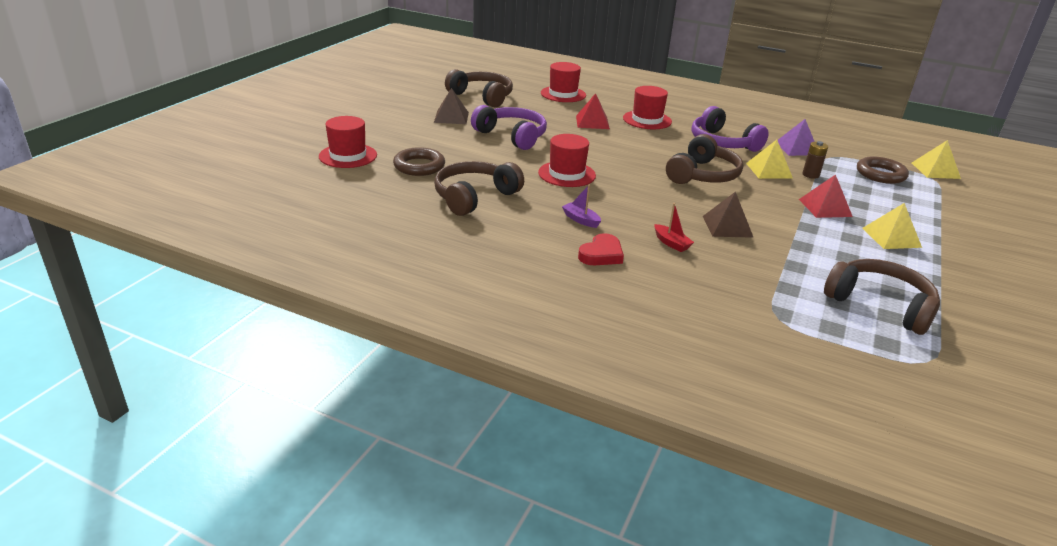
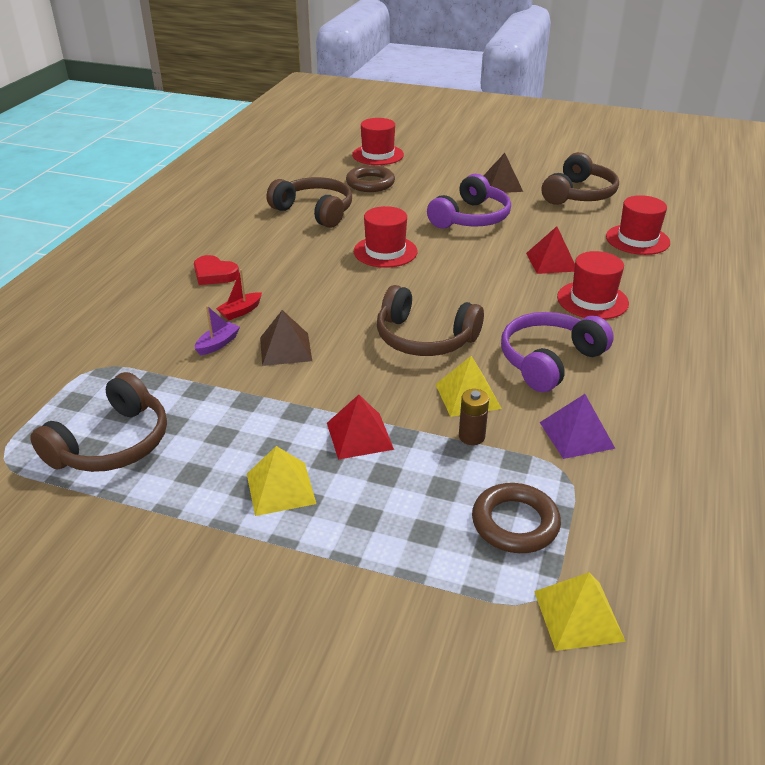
camera: 85 degrees right, 5 degrees up
purple boat [562,185,601,228] -> purple boat moved to [195,305,240,355]

